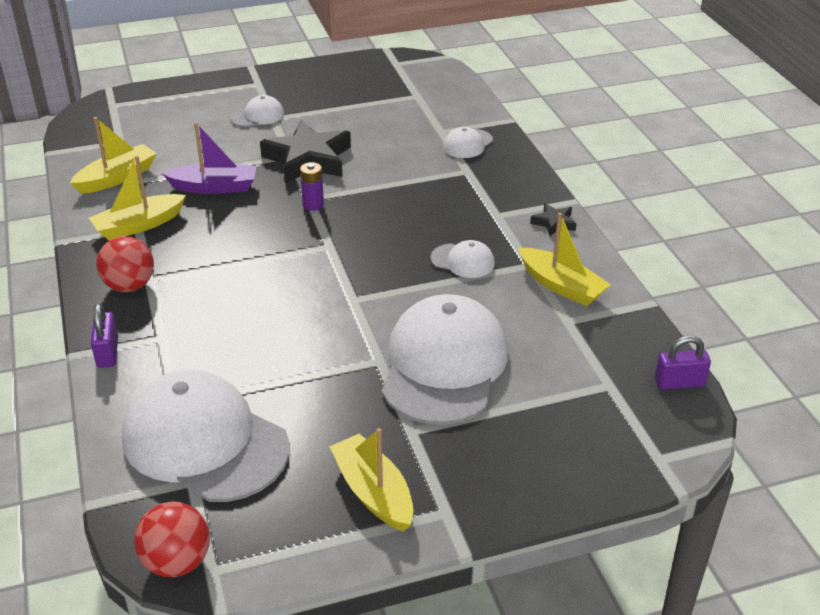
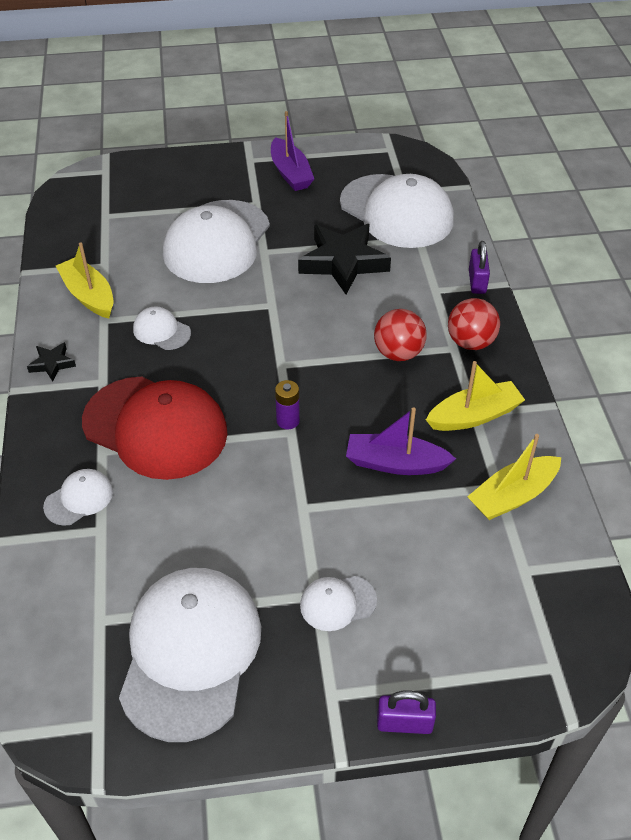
camera: 170 degrees left, 10 degrees up
red ball [134,502,210,577] -> red ball moved to [374,309,427,361]
black star [260,120,351,183] -> black star moved to [298,224,391,294]
yellow boat [329,428,413,532] -> purple boat [271,111,314,191]
purple padlock [655,335,711,390] -> purple padlock moved to [377,690,436,734]
none -> red cap [82,377,228,480]
none -> white cap [119,568,261,742]

